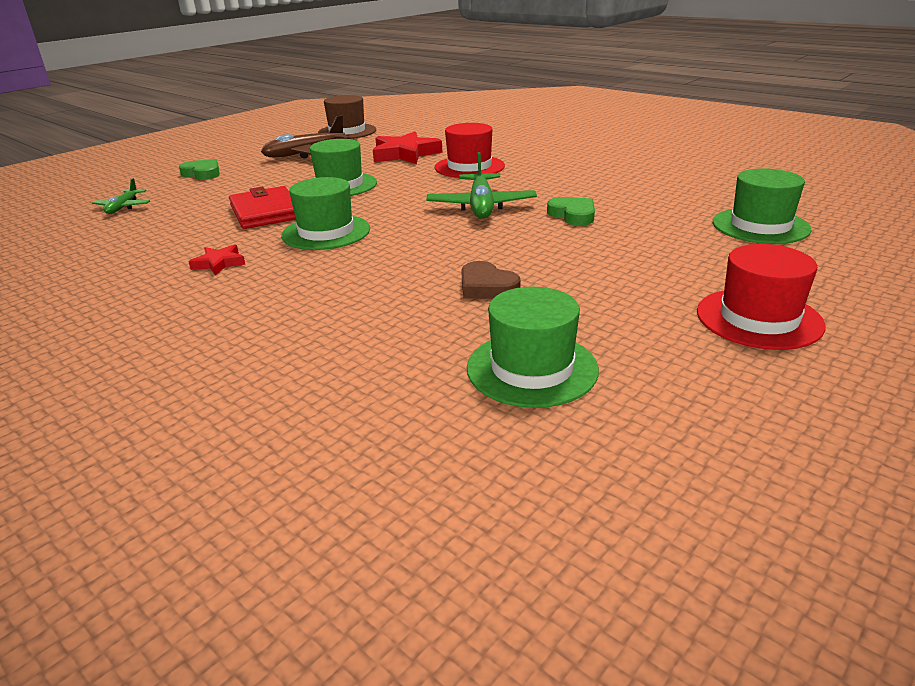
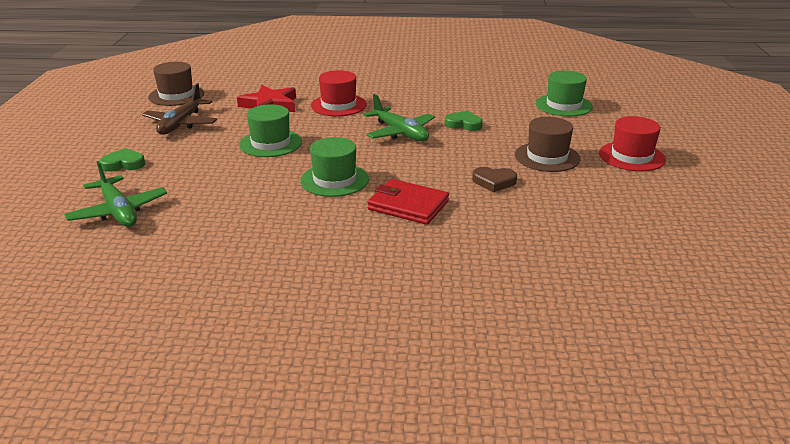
camera: 40 degrees left, 0 degrees up
green plane [92,178,150,214] -> green plane [64,161,167,227], size x1.80
red star [188,244,246,275] -> none
red wallet [229,186,296,229] -> red wallet moved to [367,179,449,225]
green hat [467,287,599,408] -> none
none -> brown hat [515,117,581,172]

